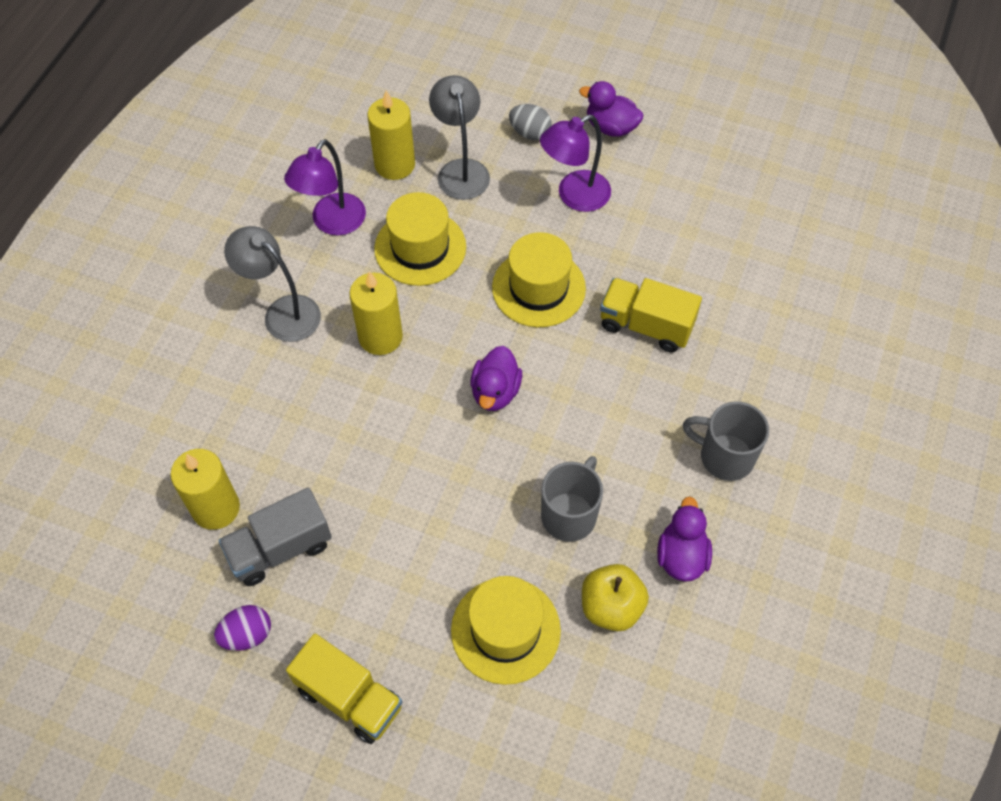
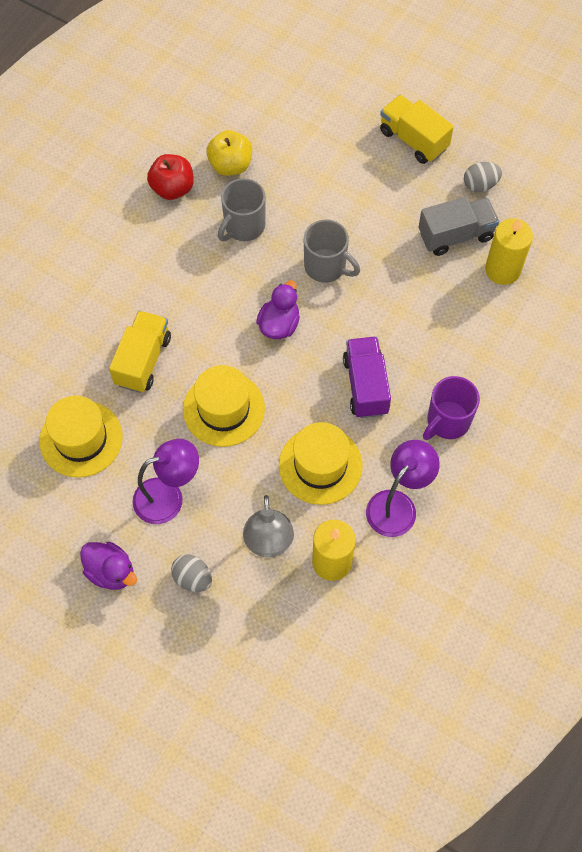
camera: 170 degrees left, 5 degrees up
purple egg [214,605,271,651] -> grey egg [464,162,502,192]
grey lamp [224,226,321,342] -> purple mug [423,376,480,440]
yellow candle [349,271,403,355] -> purple truck [343,336,391,418]
yellow hat [451,576,561,685] -> yellow hat moved to [39,395,123,478]
yellow truck [600,278,702,352] -> yellow truck turned 105 degrees counterclockwise [109,311,171,393]
purple duck [657,497,712,582] -> red apple [147,154,194,200]
grey mug [683,401,769,481] -> grey mug moved to [304,219,360,283]

